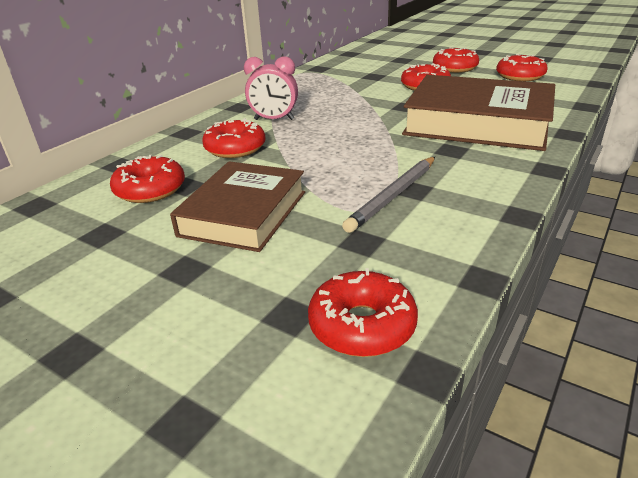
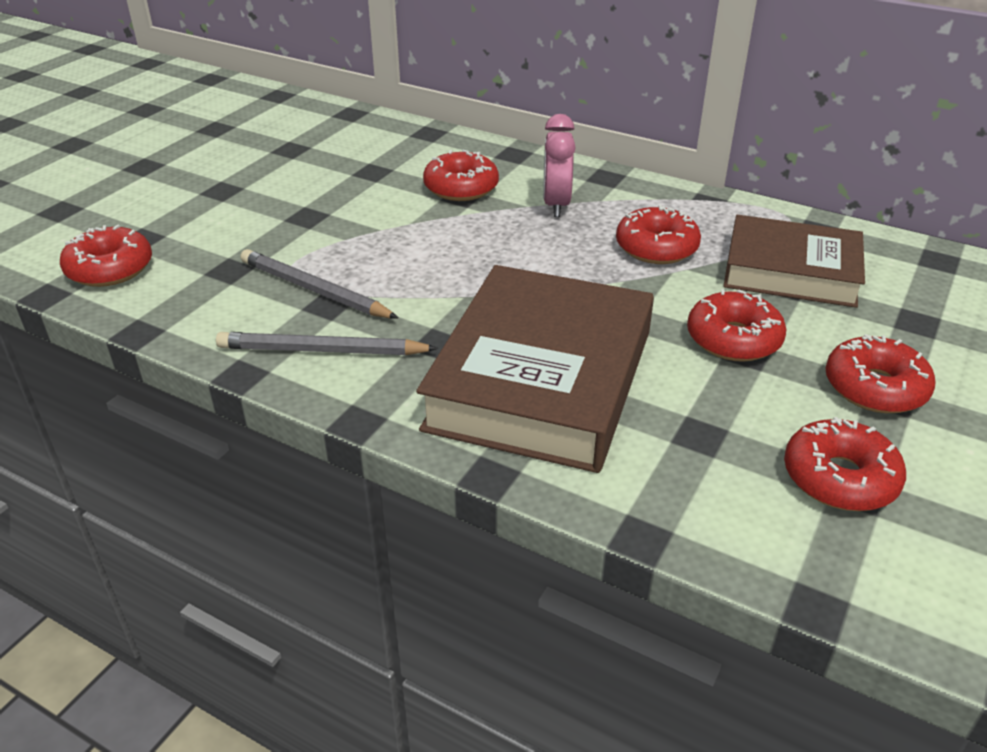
camera: 85 degrees right, 5 degrees up
red donut [110,155,185,203] -> red donut moved to [616,204,701,264]
brown book [170,161,305,252] -> brown book moved to [723,215,865,308]
none -> grey pencil [216,332,438,355]

